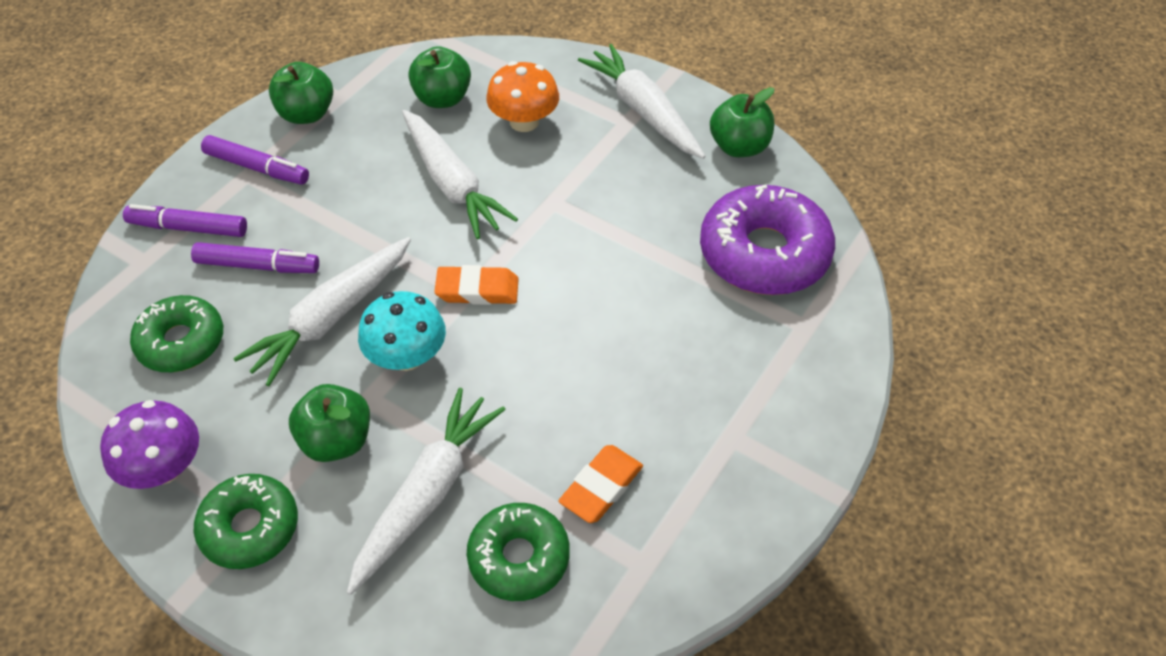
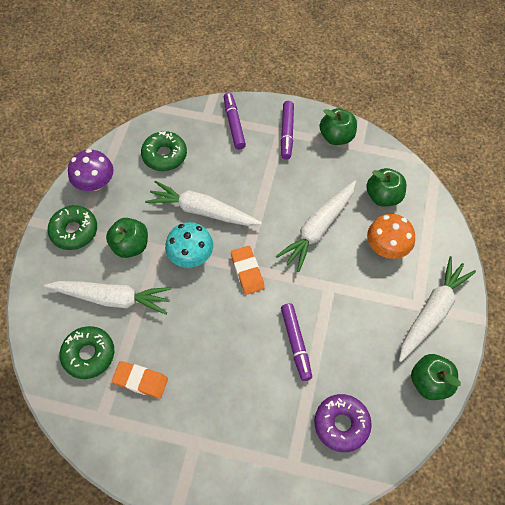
camera: 70 degrees right, 10 degrees up
purple marker [191,242,319,273] -> purple marker moved to [281,303,312,381]
purple donut [700,185,835,295] -> purple donut [314,394,372,452], size x0.63

